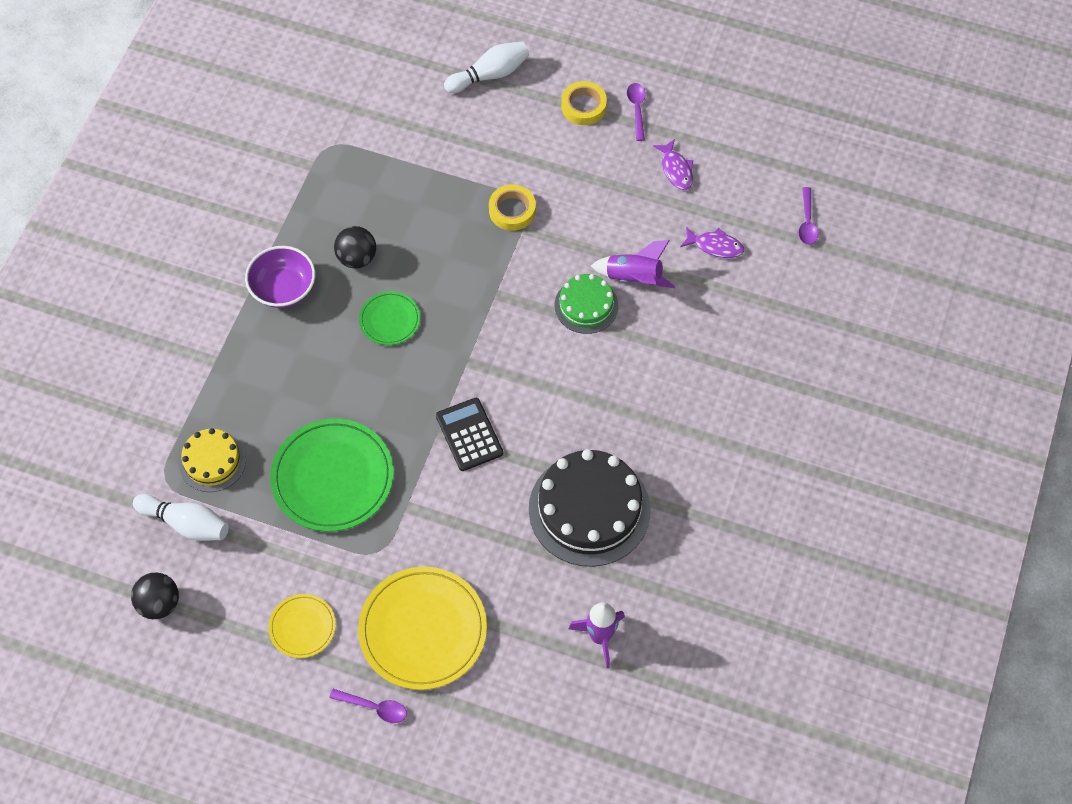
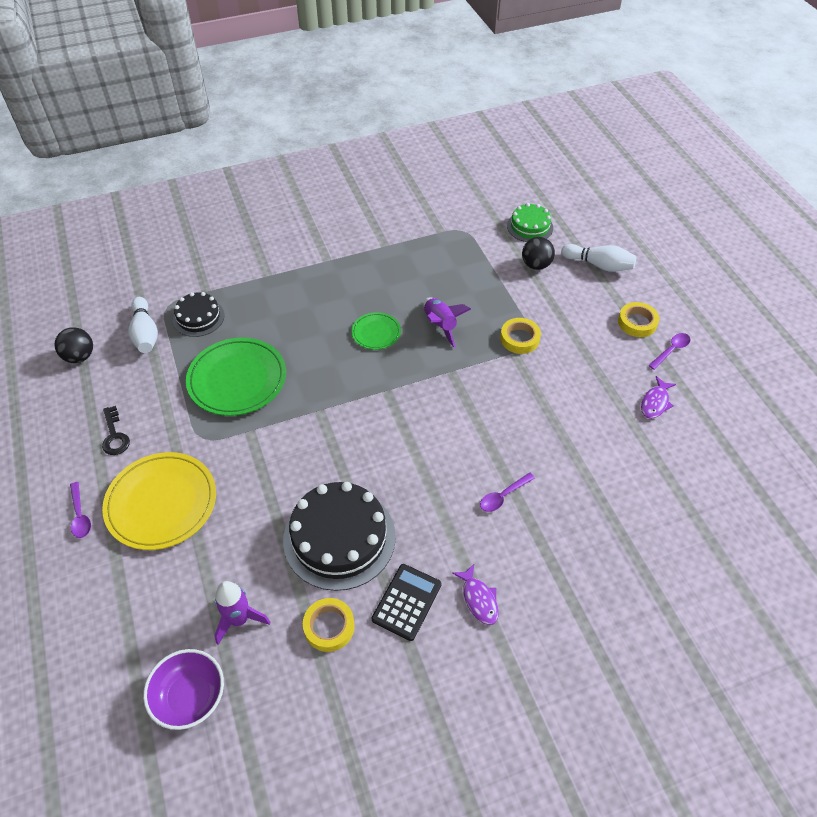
camera: 50 degrees right, 10 degrees down
yellow cake [179,428,246,492] -> black cake [173,292,225,337]
purple bowl [245,246,315,308] -> purple bowl moved to [143,649,224,730]
yellow plate [268,594,336,658] -> black key [102,406,130,455]
black ball [334,226,376,269] -> black ball moved to [522,237,555,270]
black calculator [436,398,503,471] -> black calculator moved to [372,564,442,641]
green cake [555,274,618,334] -> green cake moved to [507,203,553,242]
purple rocket [591,240,675,288] -> purple rocket moved to [423,298,471,348]
purple fish [680,227,744,258] -> purple fish moved to [452,564,499,625]
purple spoon [799,187,818,245] -> purple spoon moved to [480,473,535,512]
none -> yellow tape [303,598,355,652]

